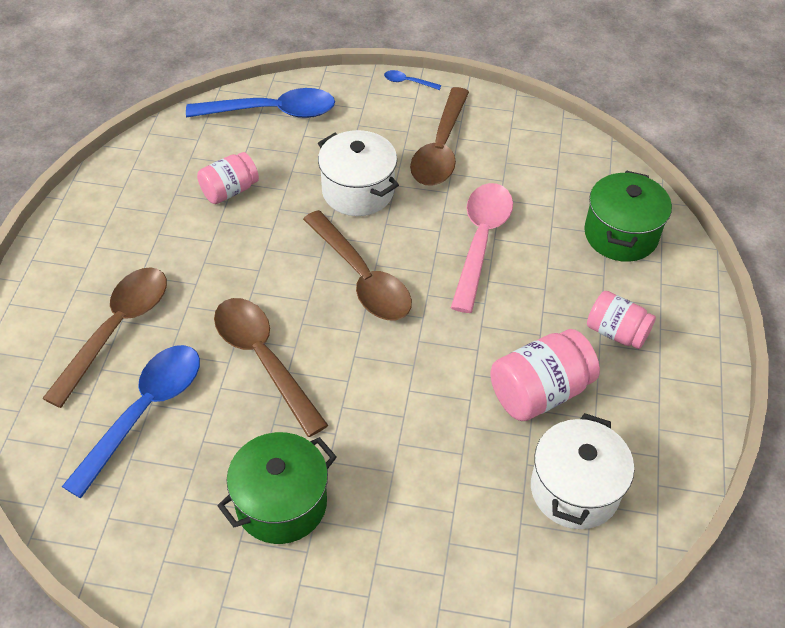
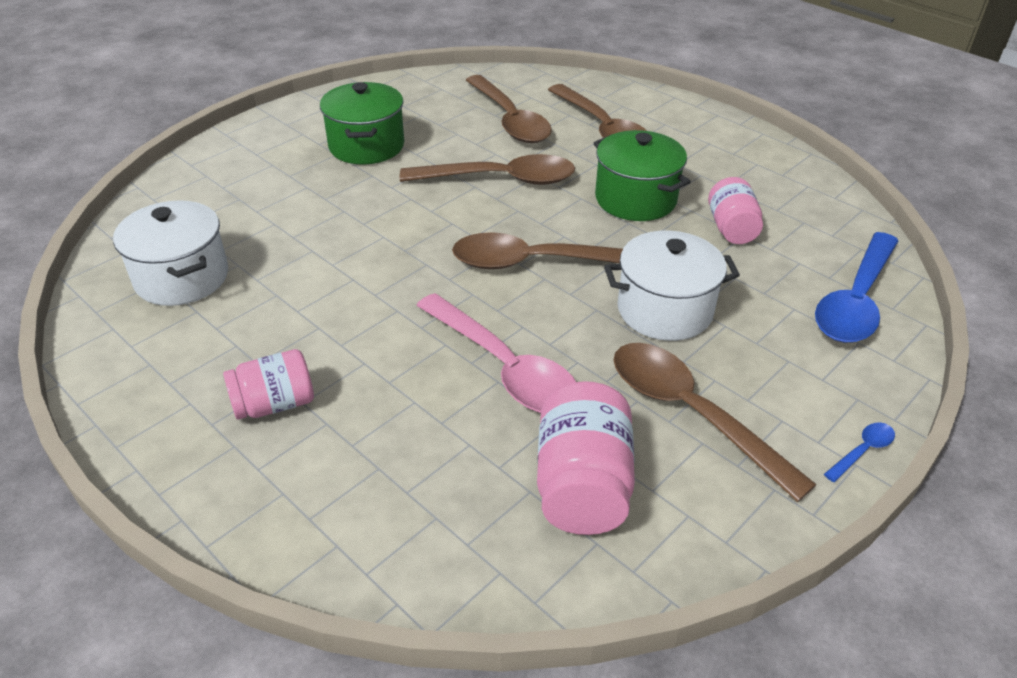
camera: 125 degrees right, 10 degrees down
blue spoon [62,345,200,498] -> brown spoon [466,75,552,143]
pink jar [490,329,600,421] -> pink jar moved to [537,381,635,535]
green pot [584,170,672,262] -> green pot moved to [594,130,691,221]

